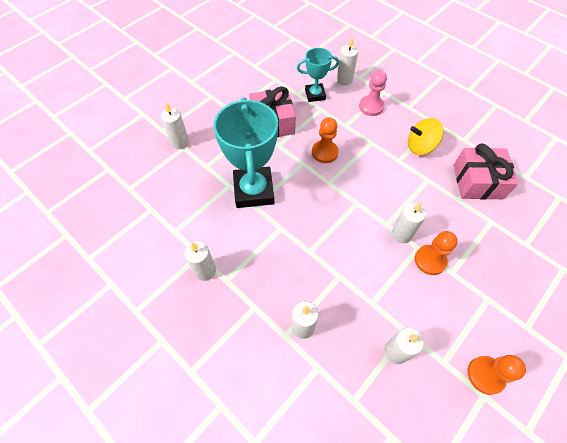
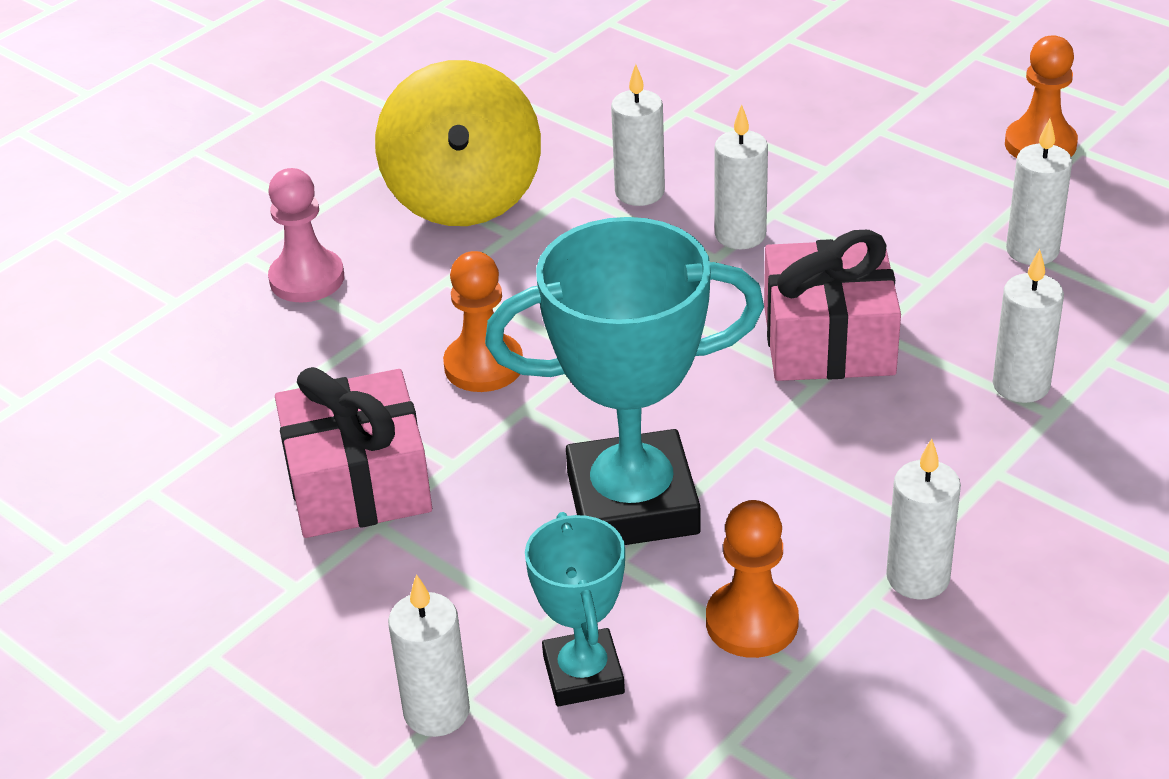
camera: 90 degrees left, 20 degrees down
turquoise trophy [297,48,339,102] -> turquoise trophy moved to [525,512,625,706]
white candle [337,37,358,86] -> white candle moved to [611,64,665,206]
yellow spinning top [408,118,444,155] -> yellow spinning top [375,60,541,226], size x1.58
orange pawn [415,231,458,275] -> orange pawn moved to [706,500,799,658]
pink gift [454,144,518,200] -> pink gift moved to [764,230,901,381]

